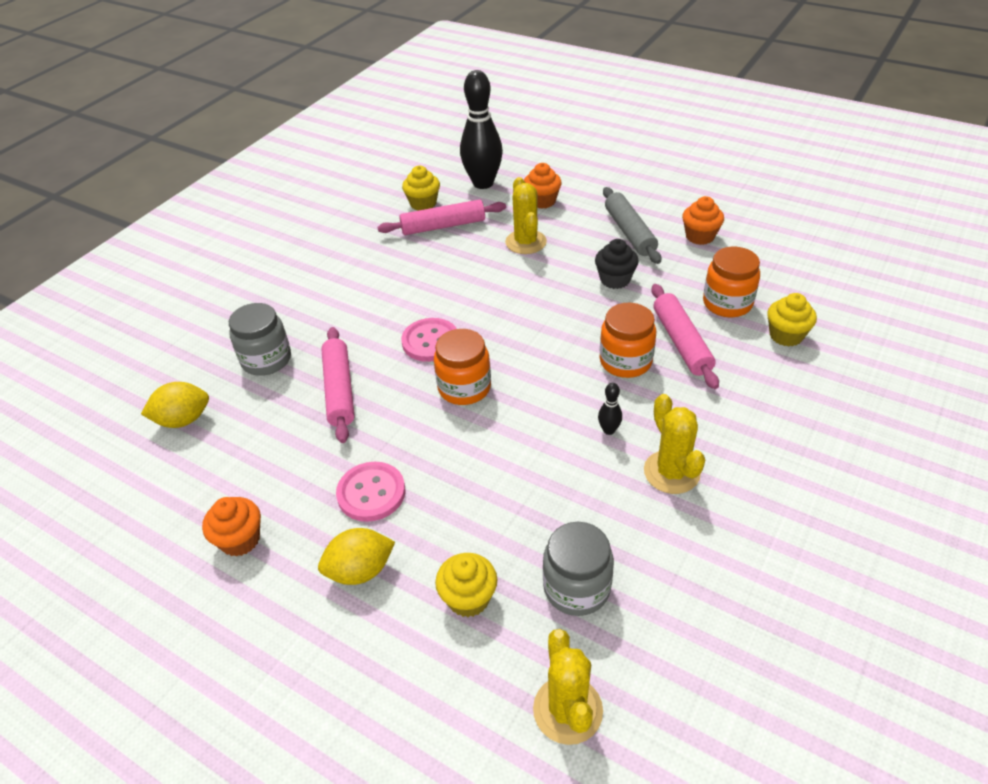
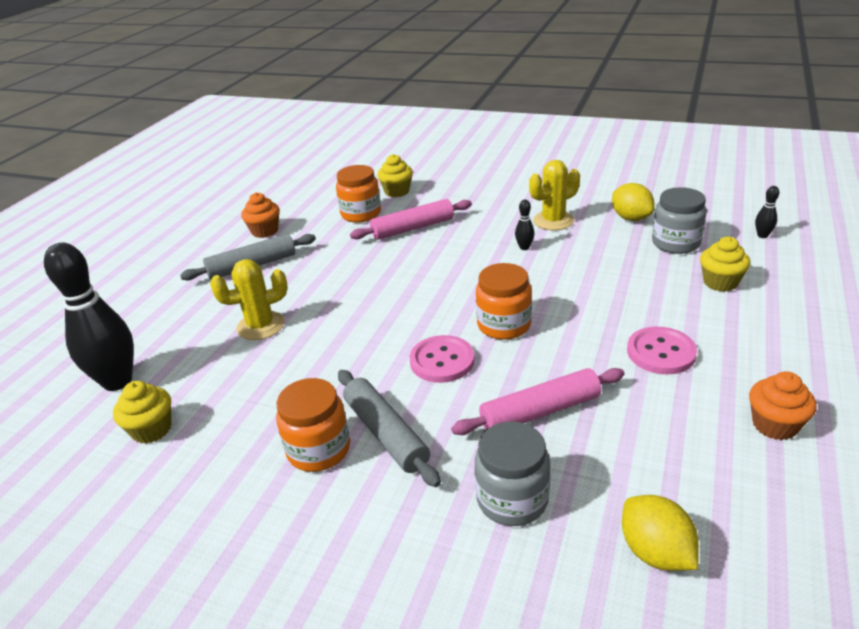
camera: 100 degrees left, 10 degrees down
yellow lemon [318,528,395,585] -> yellow lemon moved to [612,183,655,221]
pink rolling pin [378,199,506,235] -> none
orange cupcake [524,163,562,209] -> none
yellow cactus [533,629,603,745] -> black bowling pin [755,186,779,238]
black cupcake [595,239,639,289] -> none
orange jar [600,303,656,378] -> orange jar moved to [276,378,350,472]
none -> grey rolling pin [338,370,441,487]

